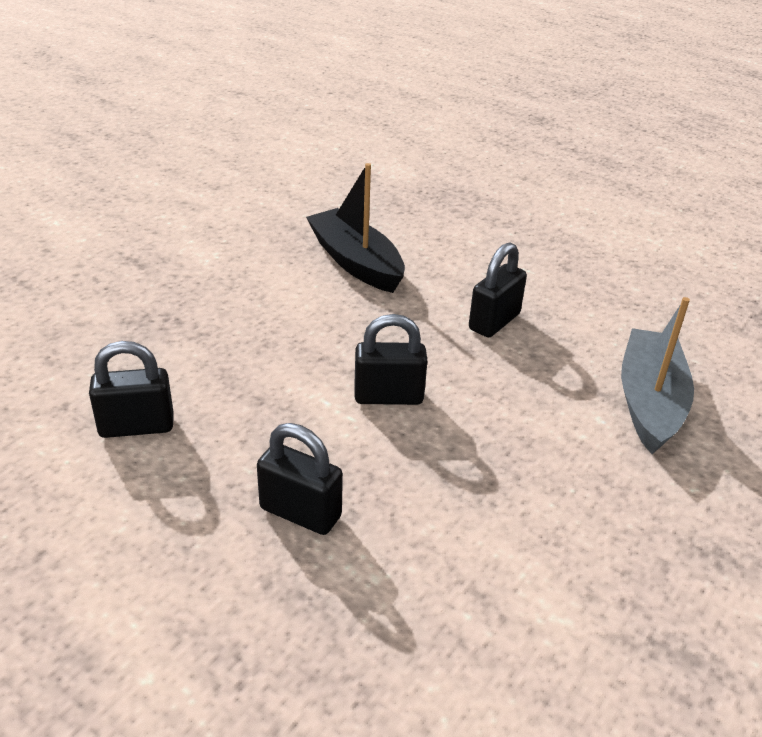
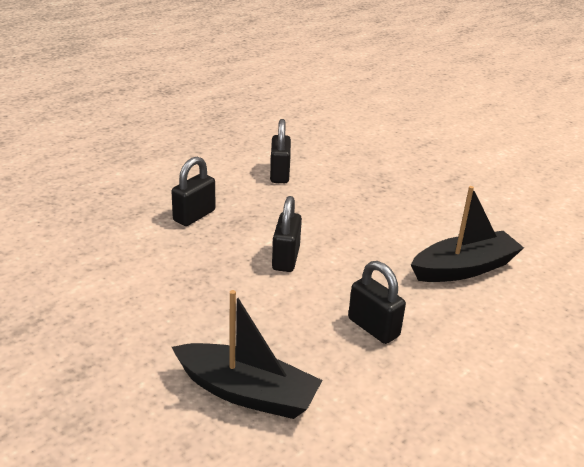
camera: 100 degrees right, 5 degrees down
grey boat [621,297,694,454] -> black boat [172,290,322,419]

